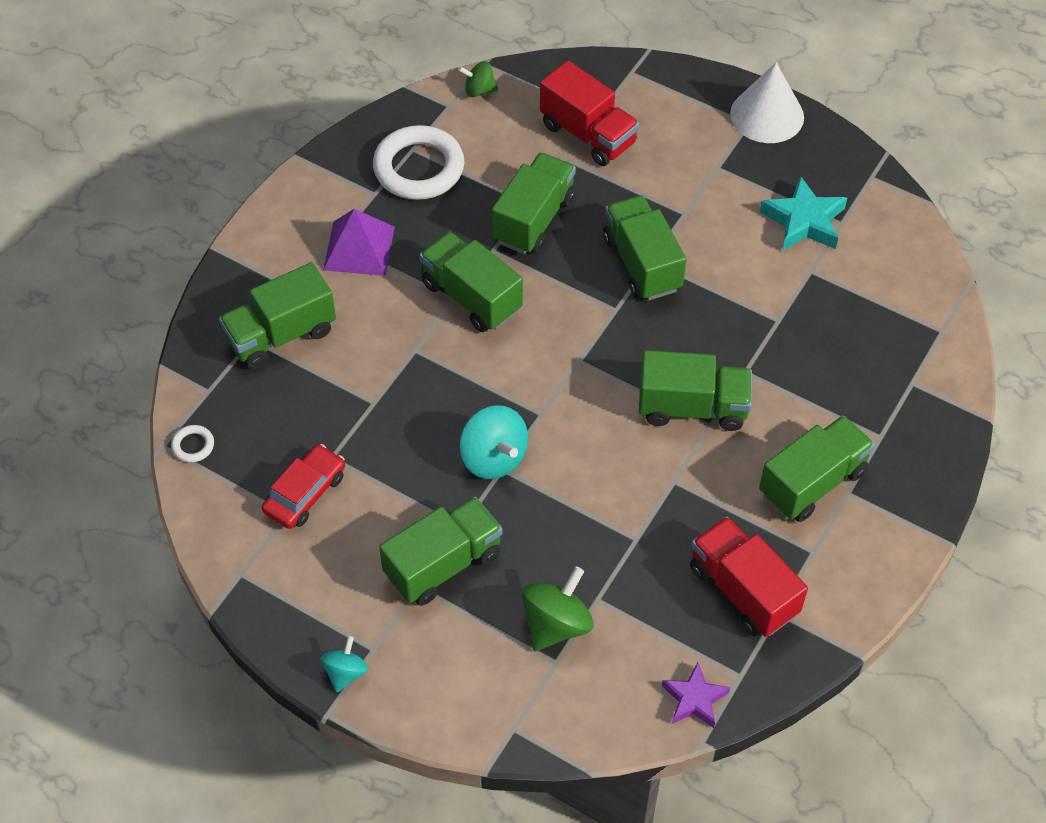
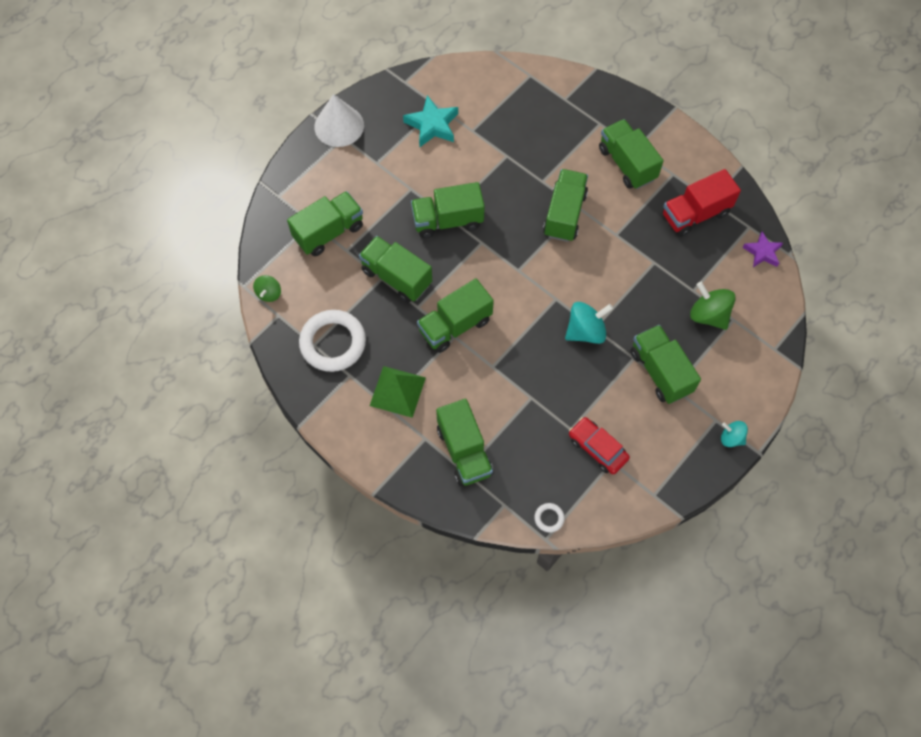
camera: 80 degrees left, 10 degrees up
purple pyramid [323,209,395,276] -> green pyramid [370,366,426,418]
red truck [540,61,640,166] -> green truck [287,191,363,256]

